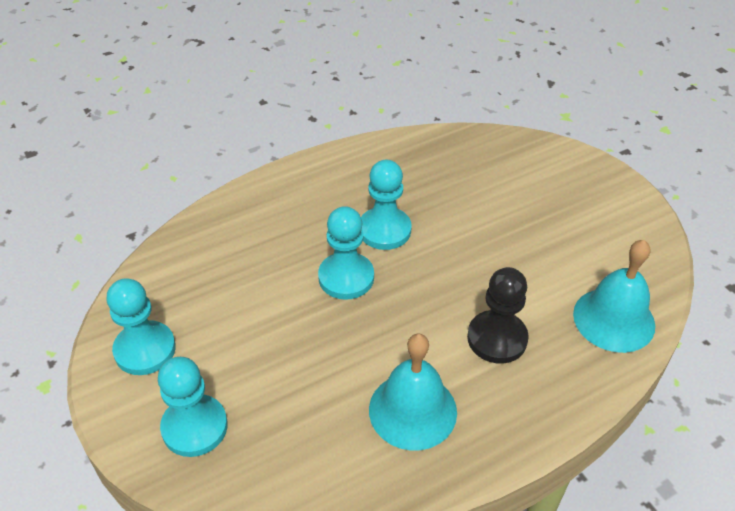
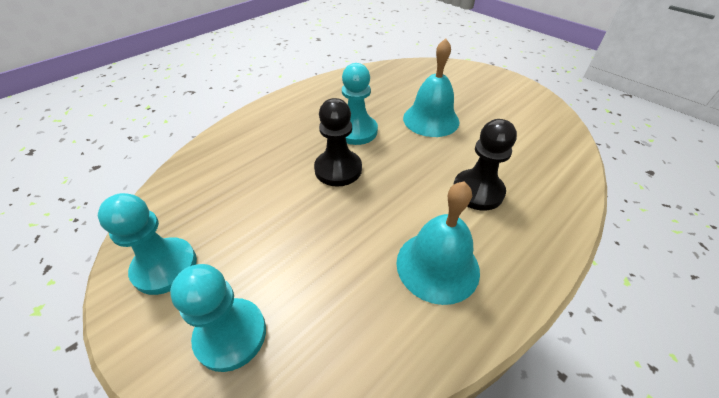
camera: 15 degrees left, 0 degrees up
turquoise pawn [318,206,374,300] -> black pawn [314,98,362,187]
turquoise bell [573,240,655,353] -> turquoise bell moved to [403,38,460,137]

